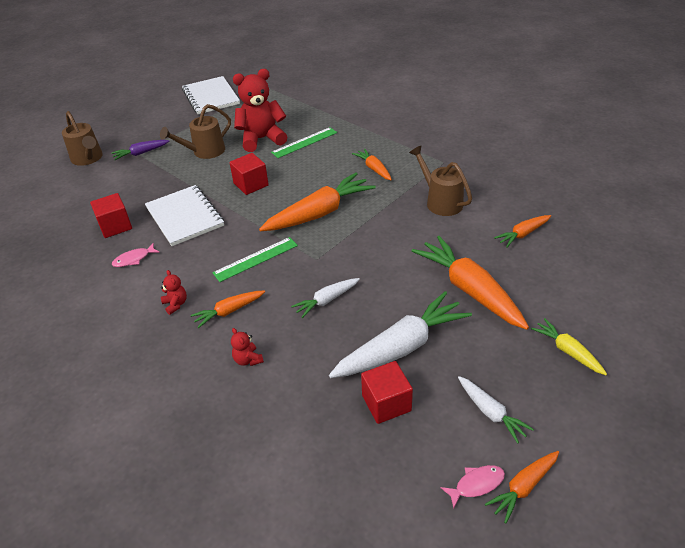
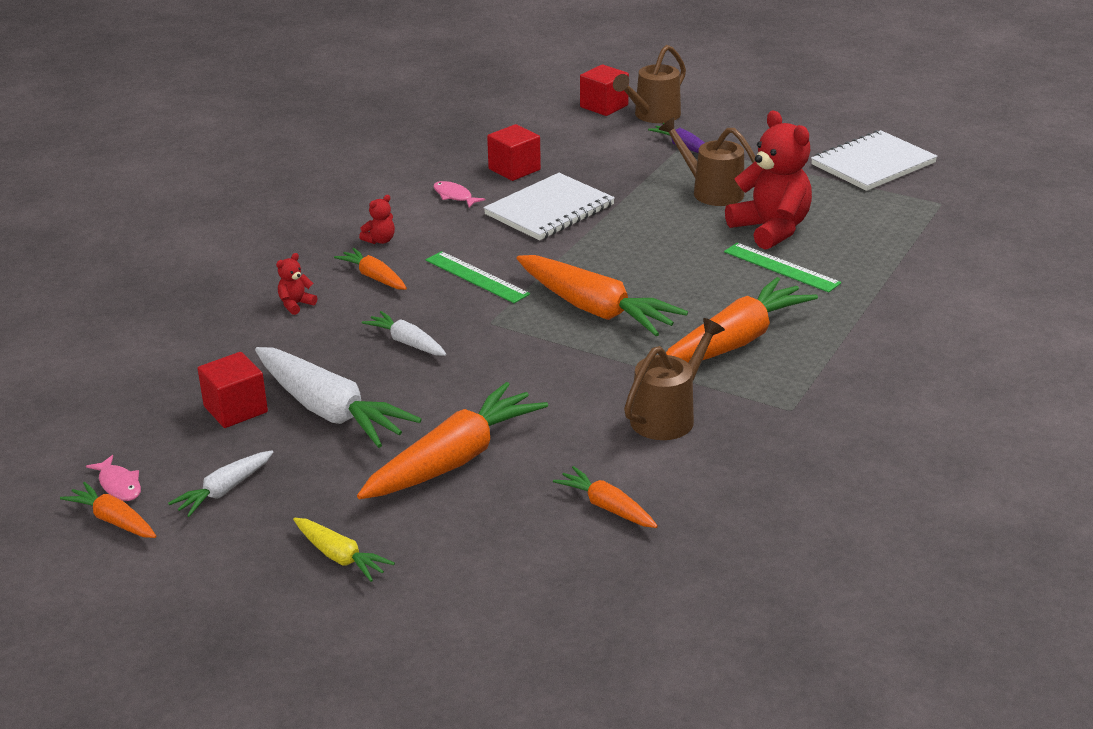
camera: 75 degrees right, 10 degrees down
red cube [229,153,269,195] -> red cube moved to [580,64,629,116]
orange carrot [352,148,392,180] -> orange carrot [666,277,818,363], size x1.94
yellow carrot [531,318,607,375] -> yellow carrot turned 90 degrees clockwise [293,518,395,582]

